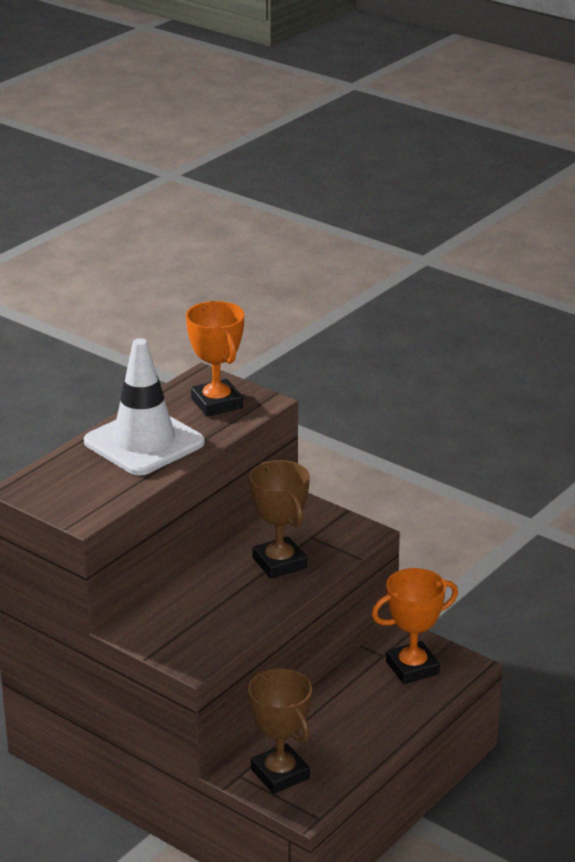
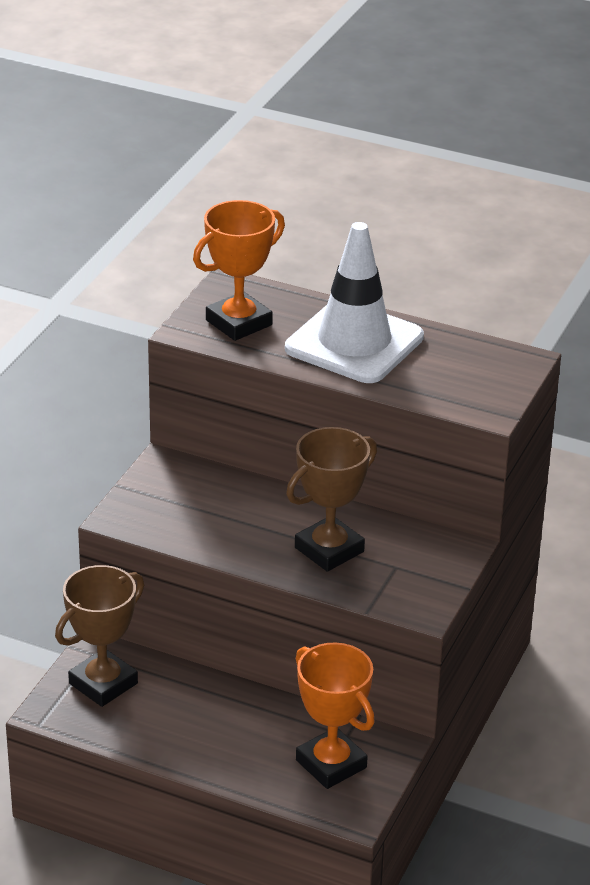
camera: 75 degrees right, 5 degrees up
orange trophy [186,301,244,417] -> orange trophy moved to [193,200,285,341]

